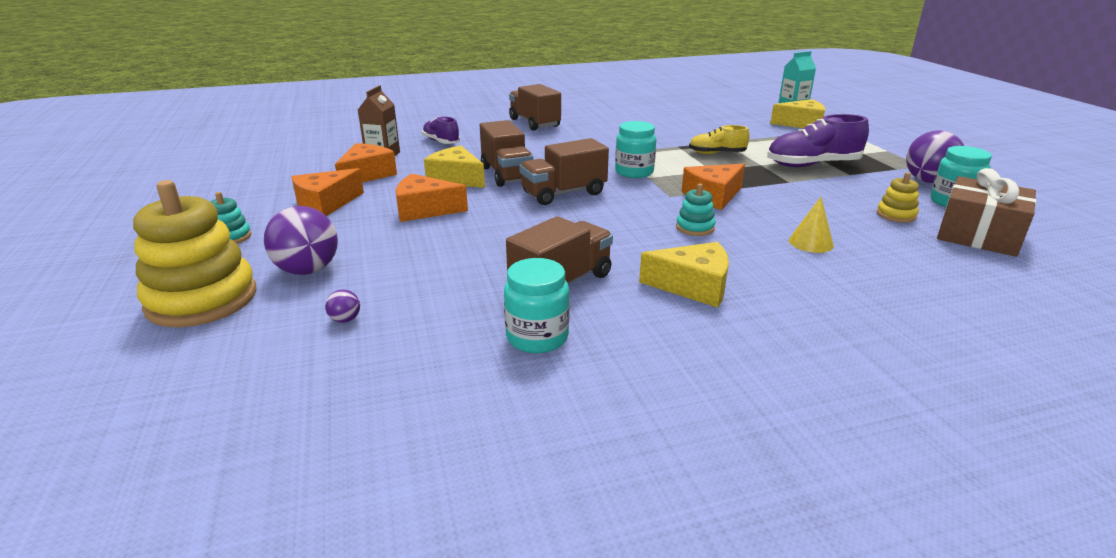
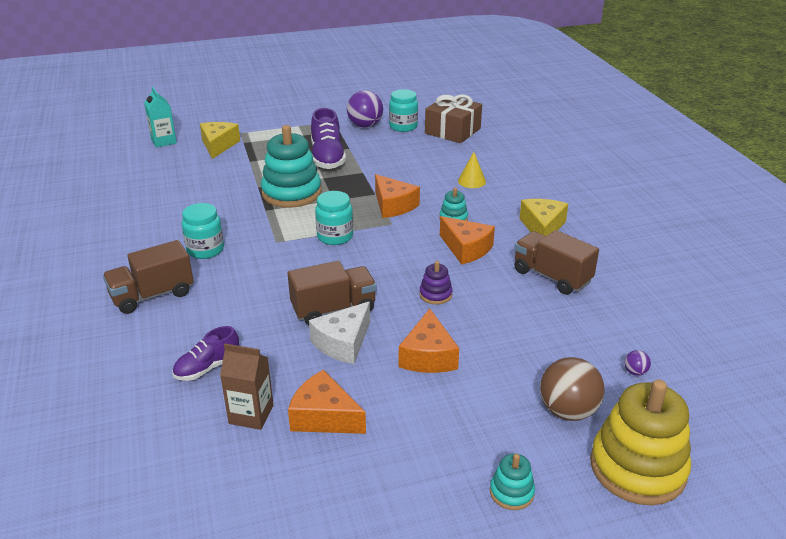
camera: 90 degrees left, 5 degrees up
purple ball [264,206,338,275] -> brown ball [540,357,605,421]
orange cheese [291,168,364,216] -> orange cheese moved to [440,216,495,265]
yellow cheese [424,146,485,188] -> white cheese [309,301,370,364]
turquoise jar [504,258,570,353] -> turquoise jar moved to [182,203,224,259]
brown truck [519,138,609,205] -> none
yellow shoe [689,125,749,154] -> turquoise stacking toy [261,125,322,208]
yellow stacking toy [877,172,919,223] -> none
none -> purple stacking toy [419,261,453,305]

